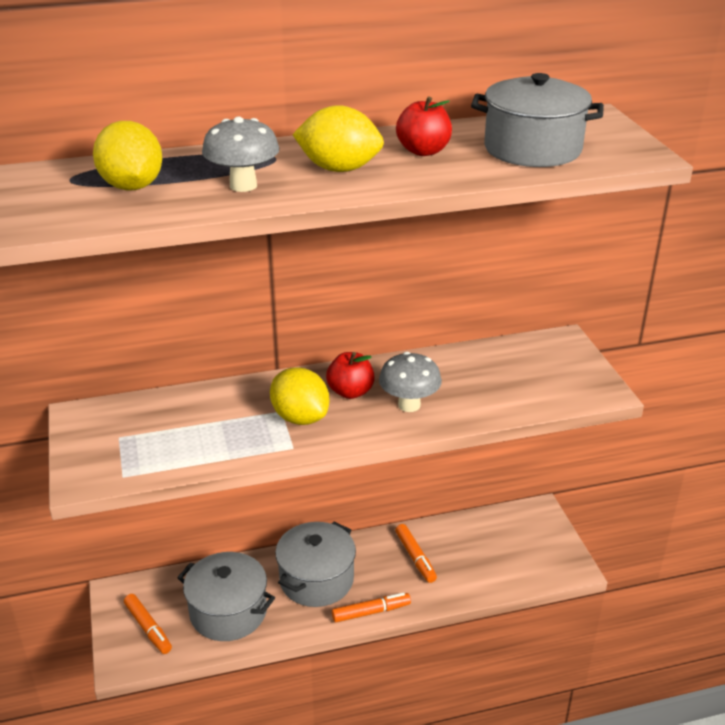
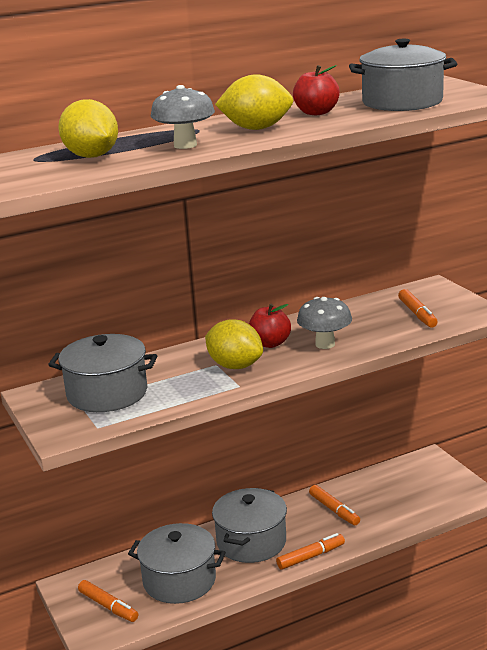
camera: 10 degrees left, 10 degrees down
none -> grey pot [48,334,157,412]
none -> orange marker [398,289,438,327]

